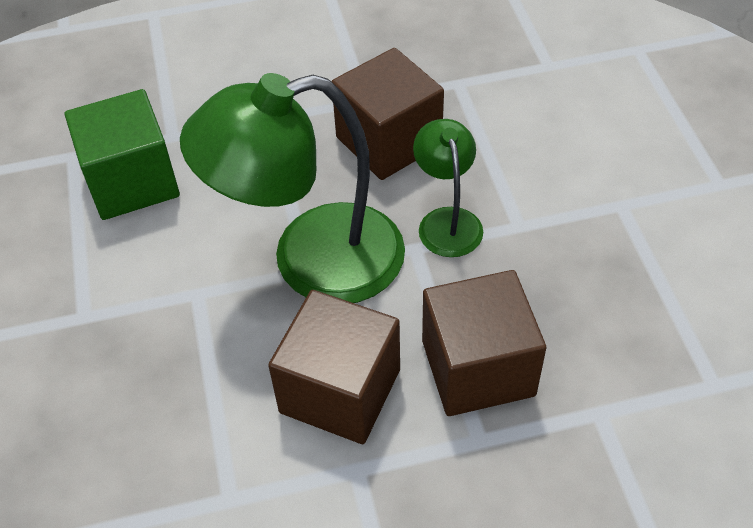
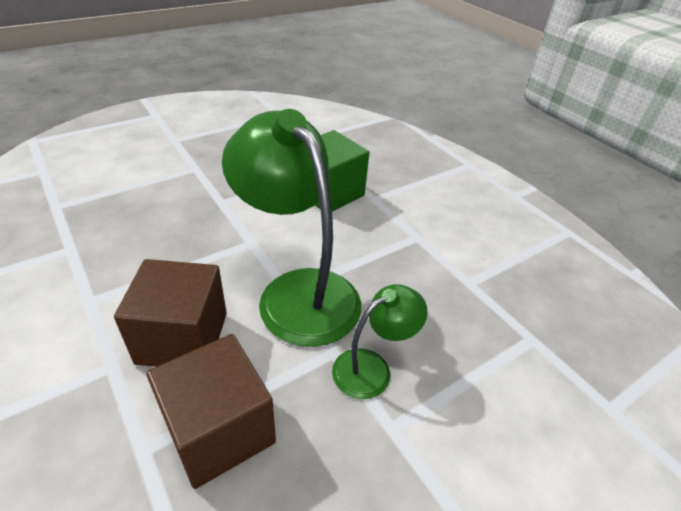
camera: 65 degrees right, 10 degrees down
brown cube [332,48,444,180] -> none

